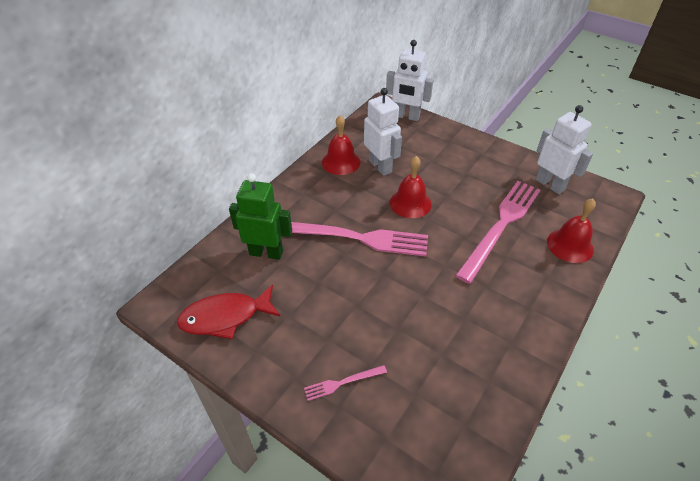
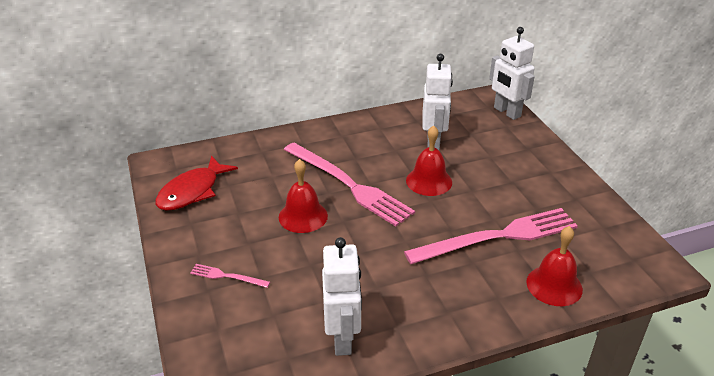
camera: 35 degrees right, 10 degrees down
red fish [177,285,281,339] -> red fish turned 75 degrees counterclockwise [155,156,238,211]
green robot [229,173,292,260] -> none
red bell [322,115,360,175] -> red bell moved to [279,159,328,233]
white robot [536,105,593,194] -> white robot moved to [322,237,362,356]

